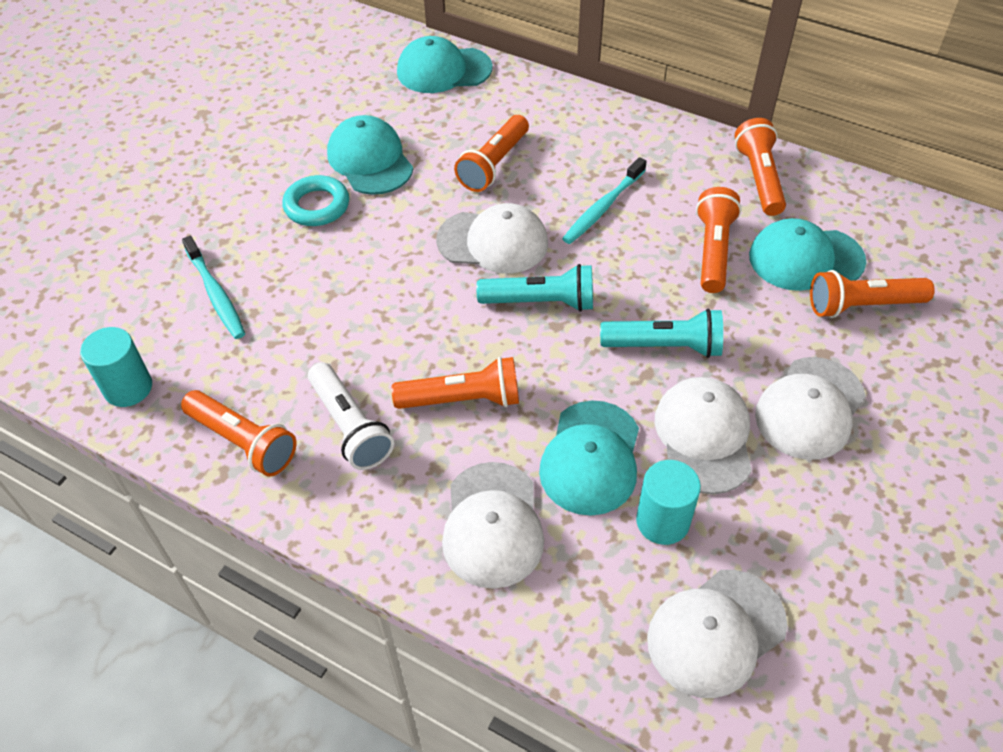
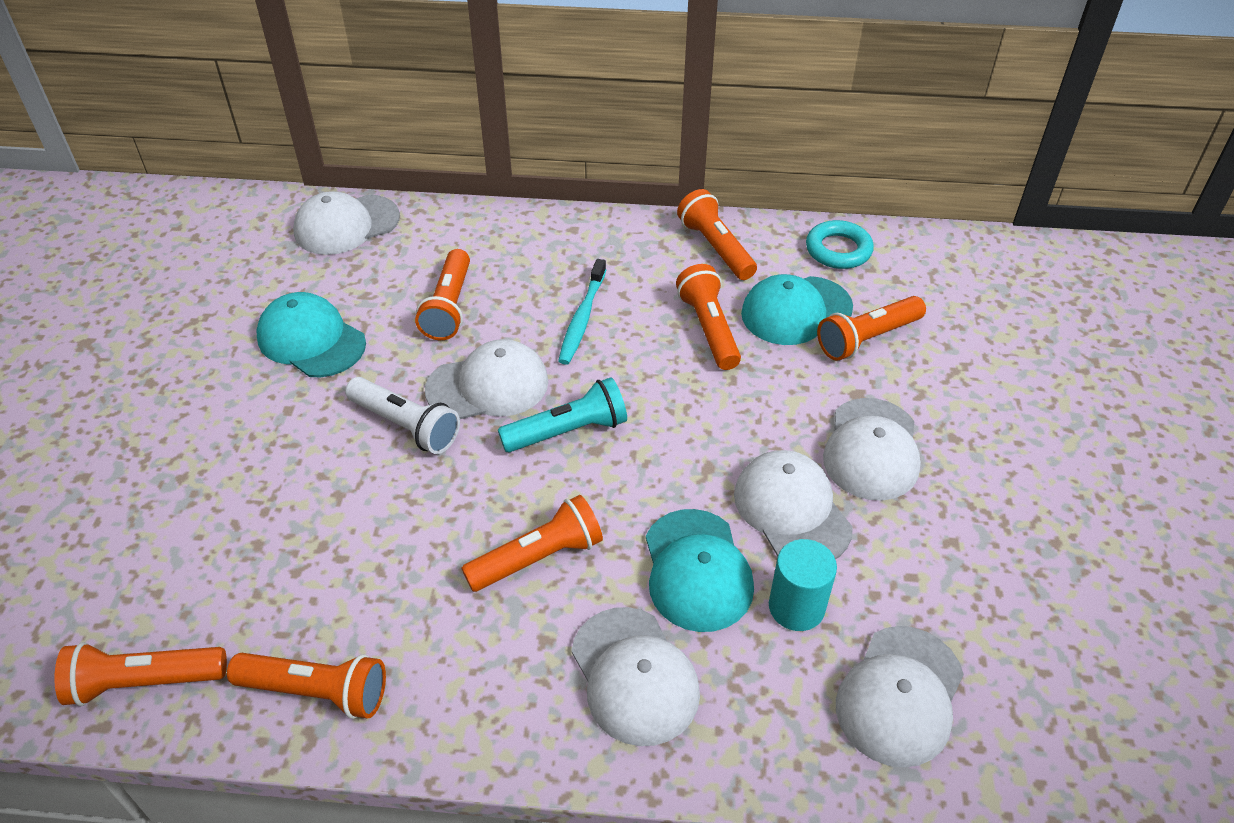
camera: 25 degrees left, 5 degrees down
turquoise cylinder [80,327,152,407] -> orange flashlight [54,642,227,706]
turquoise toothbrush [182,236,245,339] -> none
turquoise ring [282,175,349,226] -> turquoise ring moved to [806,220,874,269]
white flashlight [308,362,394,470] -> white flashlight moved to [345,377,460,454]
turquoise cap [397,36,493,93] -> white cap [293,191,400,255]
turquoise flashlight [600,308,723,358] -> none

